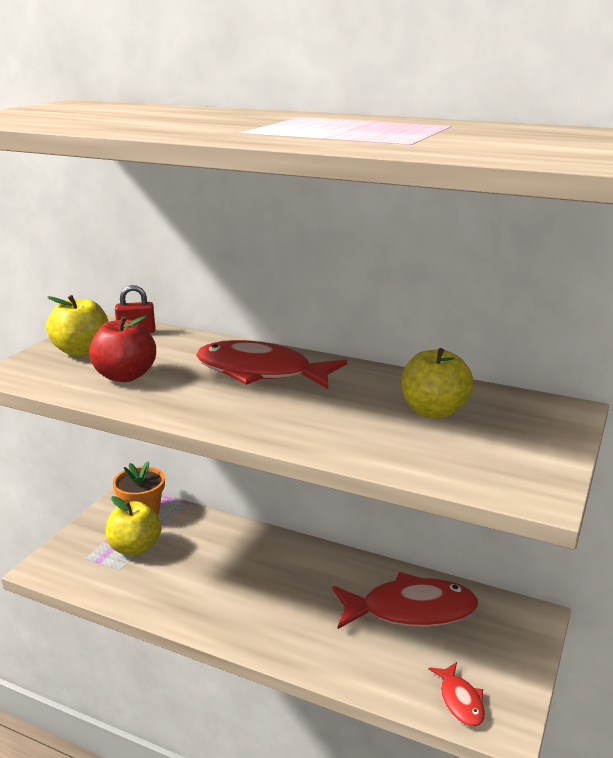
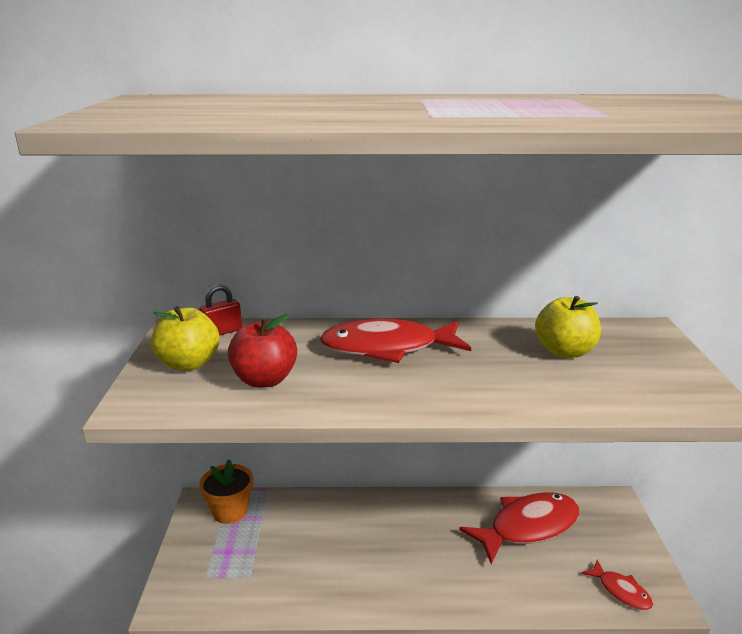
camera: 25 degrees left, 0 degrees up
yellow apple [106,496,162,556] -> none

